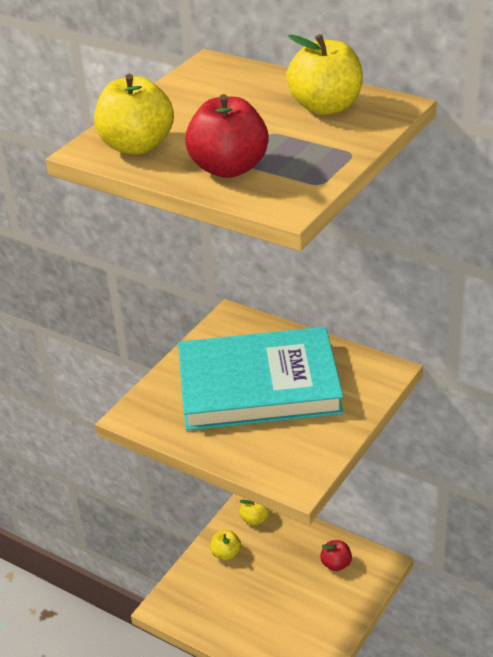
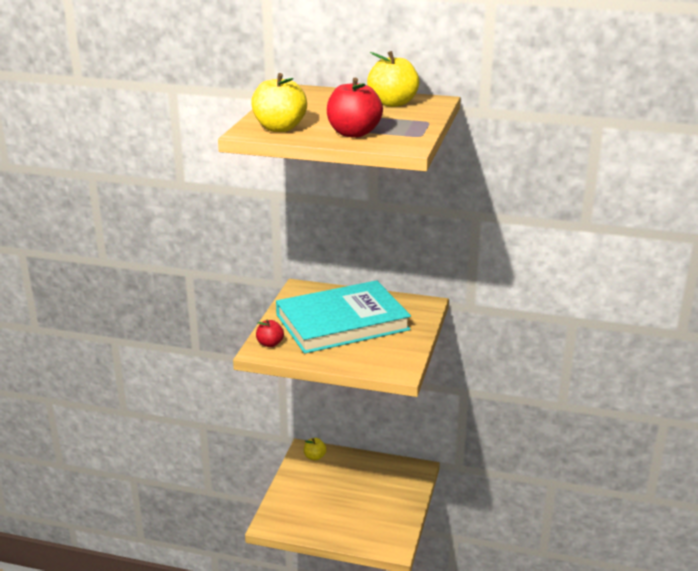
camera: 20 degrees left, 10 degrees down
yellow apple [210,530,241,560] -> none
red apple [320,540,352,571] -> red apple moved to [256,319,284,347]

